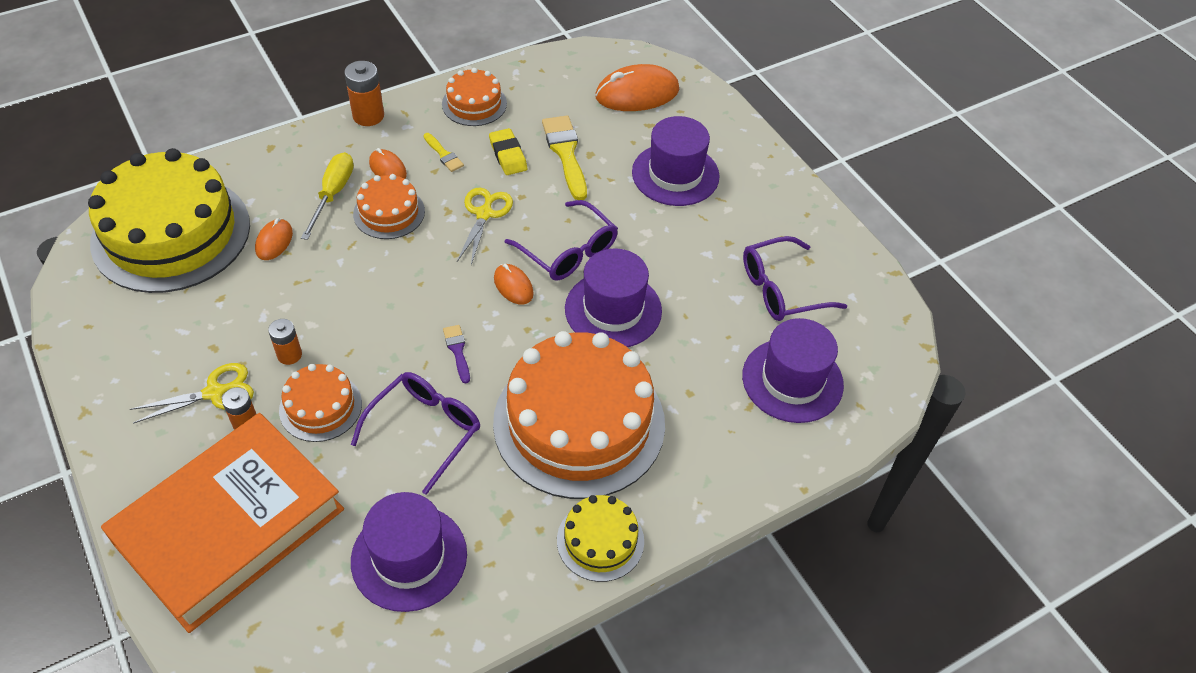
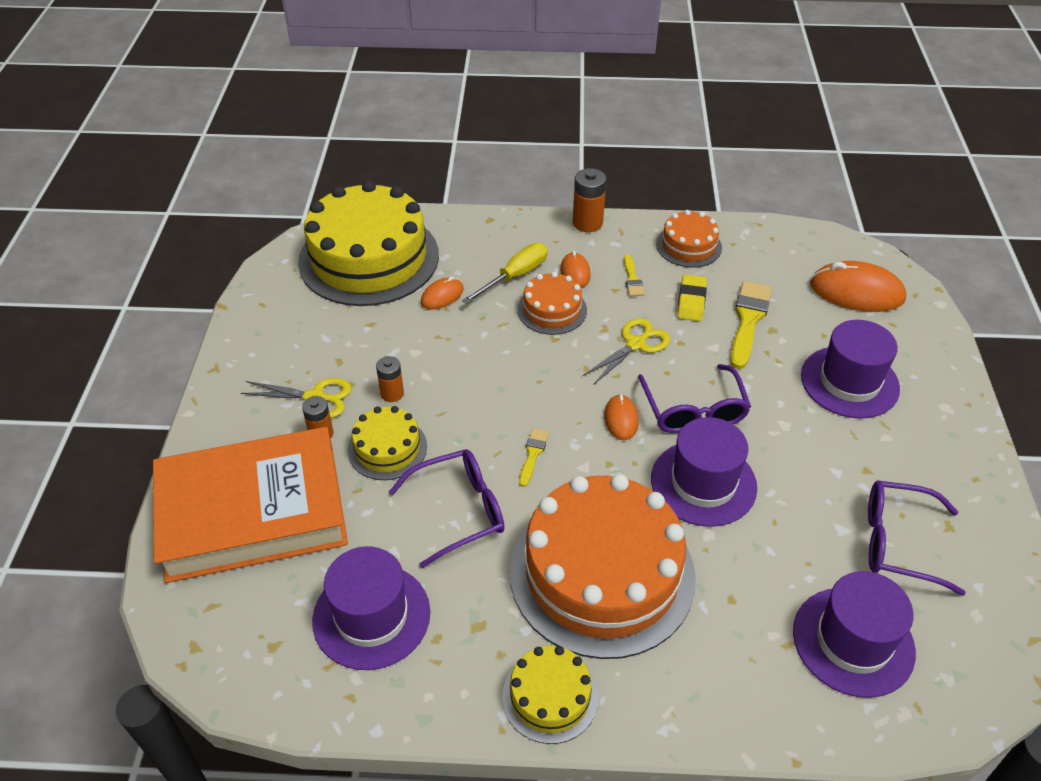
camera: 35 degrees right, 5 degrees down
orange cake [279,364,362,442] -> yellow cake [348,406,427,480]
purple brush [443,325,470,383] -> yellow brush [519,428,549,487]

